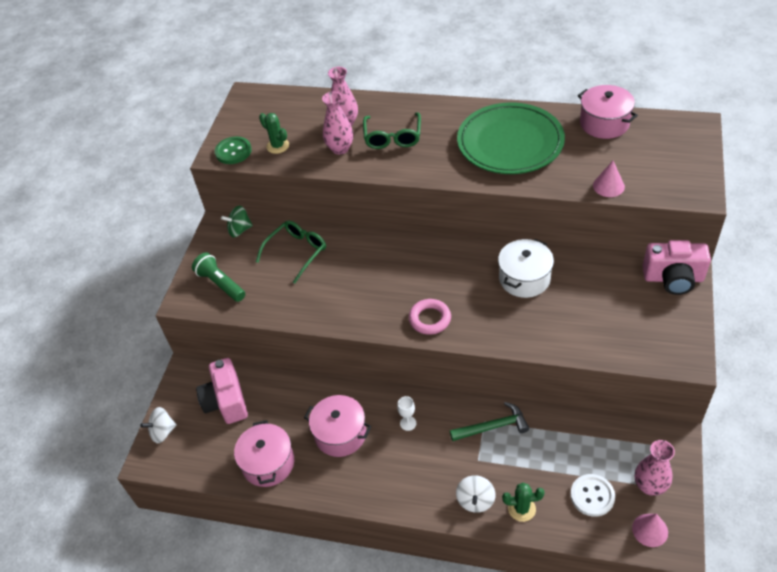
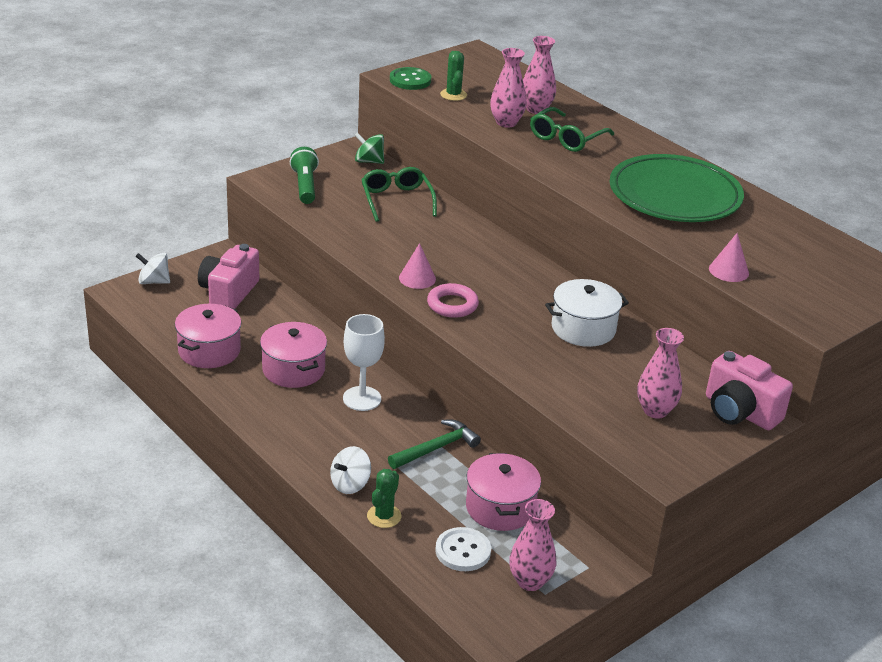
camera: 30 degrees right, 15 degrees down
green glasses [256,220,326,284] -> green glasses turned 90 degrees counterclockwise [361,167,437,222]
white goblet [397,396,416,431] -> white goblet [343,314,385,411], size x1.91
green hammer [450,402,529,441] -> green hammer turned 60 degrees counterclockwise [388,420,481,469]
green cactus [502,483,545,522] -> green cactus turned 75 degrees clockwise [367,469,401,528]
pink pot [578,85,638,139] -> pink pot moved to [466,453,541,531]
pink cone [632,514,668,547] -> pink cone moved to [399,243,436,289]
none -> pink vase [637,328,684,419]

